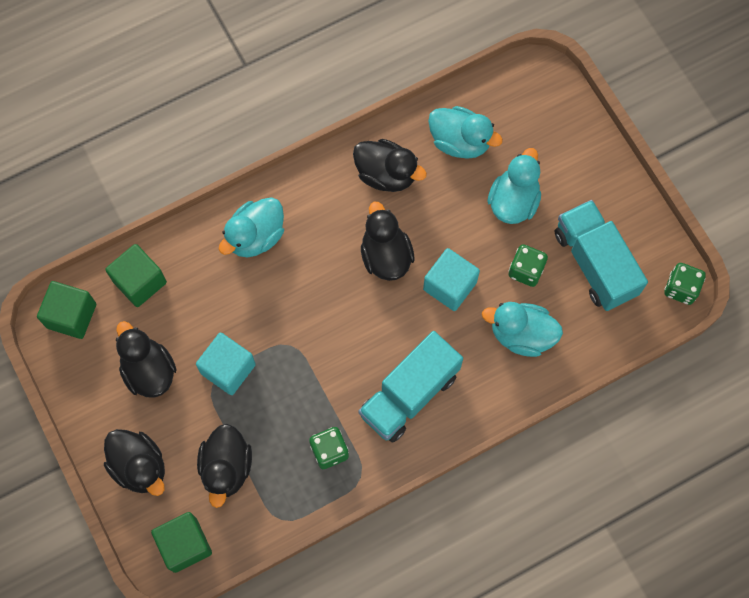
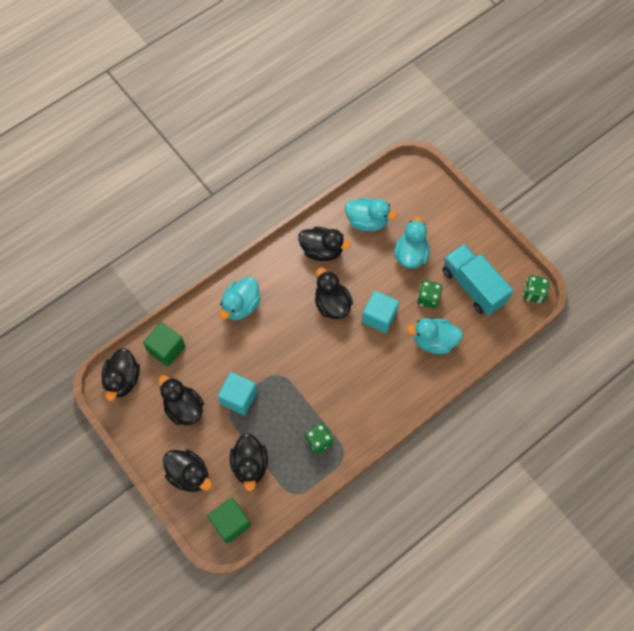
camera: 10 degrees left, 5 degrees down
green cube [37,281,96,339] -> black duck [102,348,140,401]
turquoise truck [359,331,463,443] -> none

